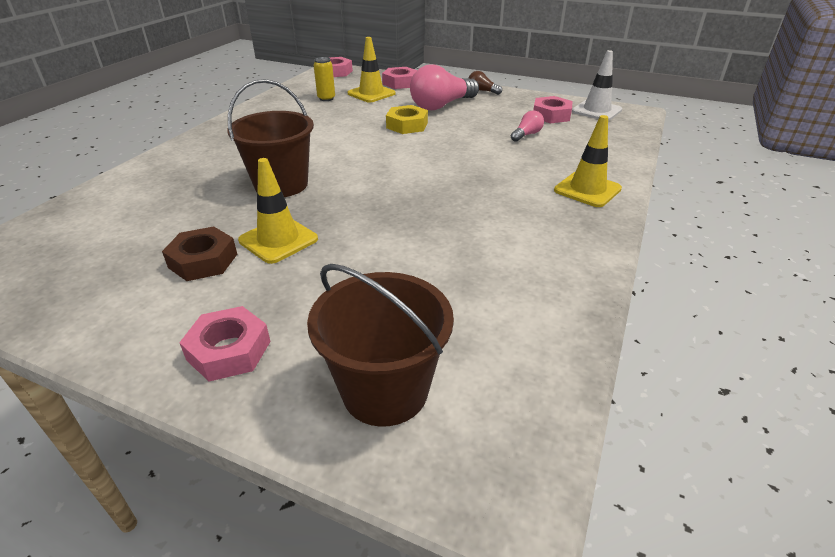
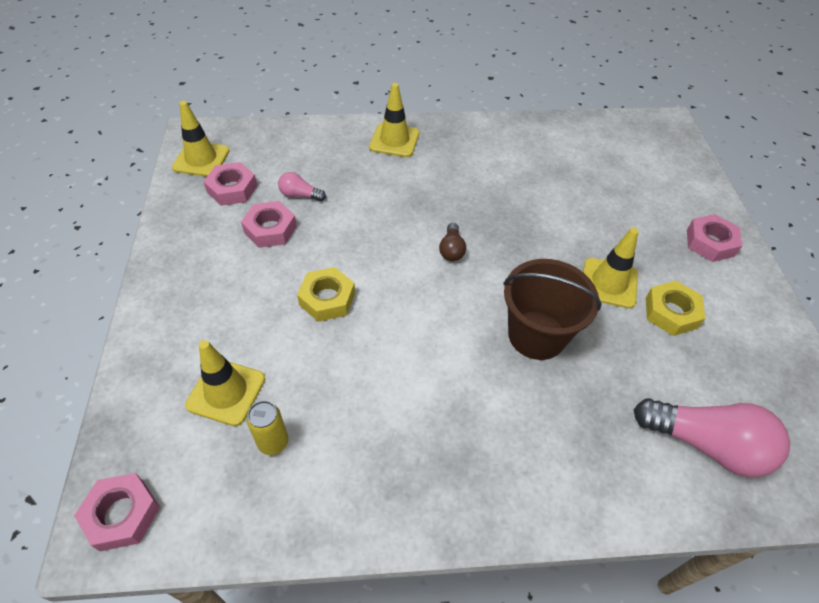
camera: 120 degrees left, 15 degrees up
brown nut [162,226,237,281] -> yellow nut [646,281,705,336]
brown bucket [307,264,454,427] -> none
pink nut [382,67,417,89] -> pink nut moved to [241,201,297,248]
pink light bulb [410,65,479,110] -> pink light bulb moved to [634,398,790,477]
brown light bulb [468,71,502,95] -> brown light bulb moved to [439,223,466,261]
white traffic cone [572,50,622,121] -> yellow traffic cone [172,101,230,177]

